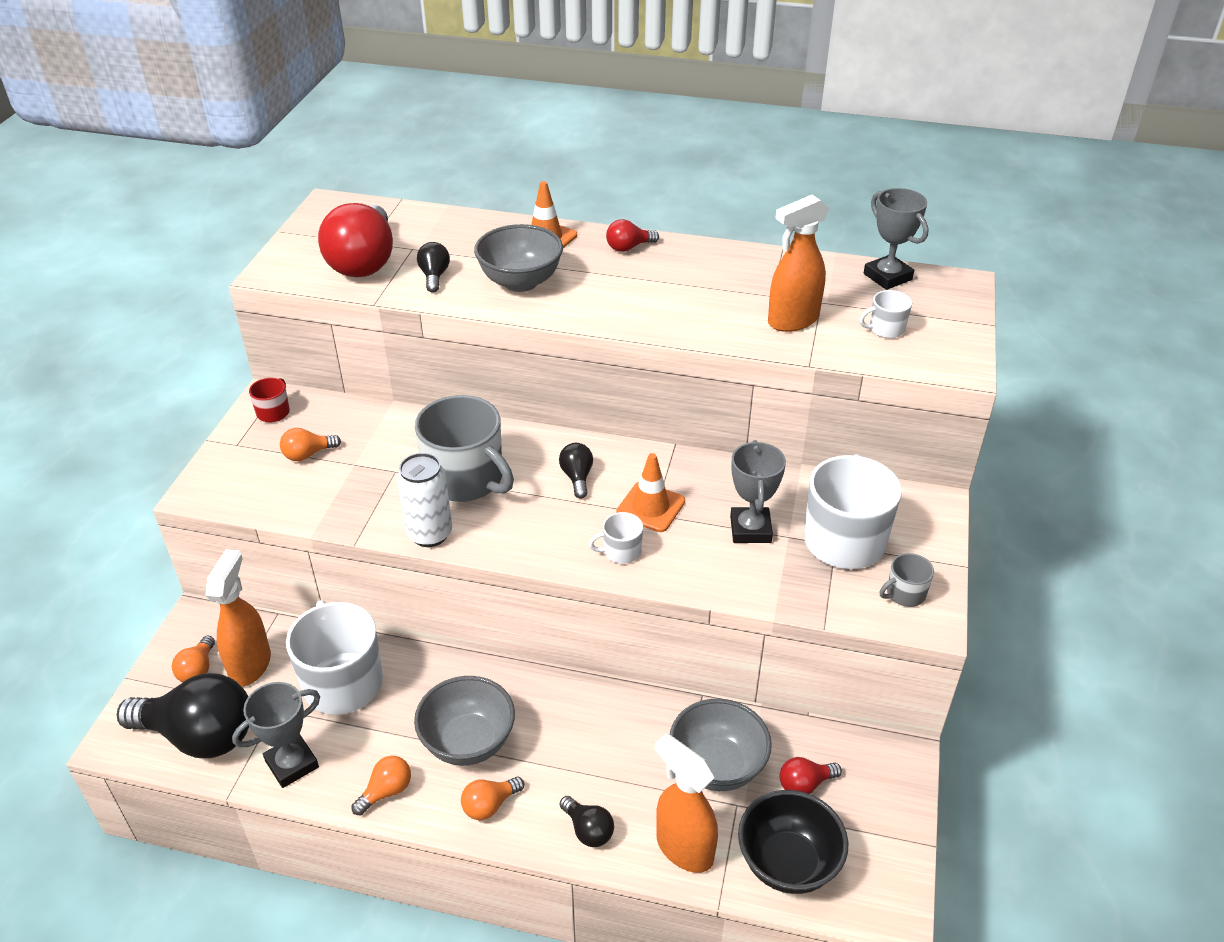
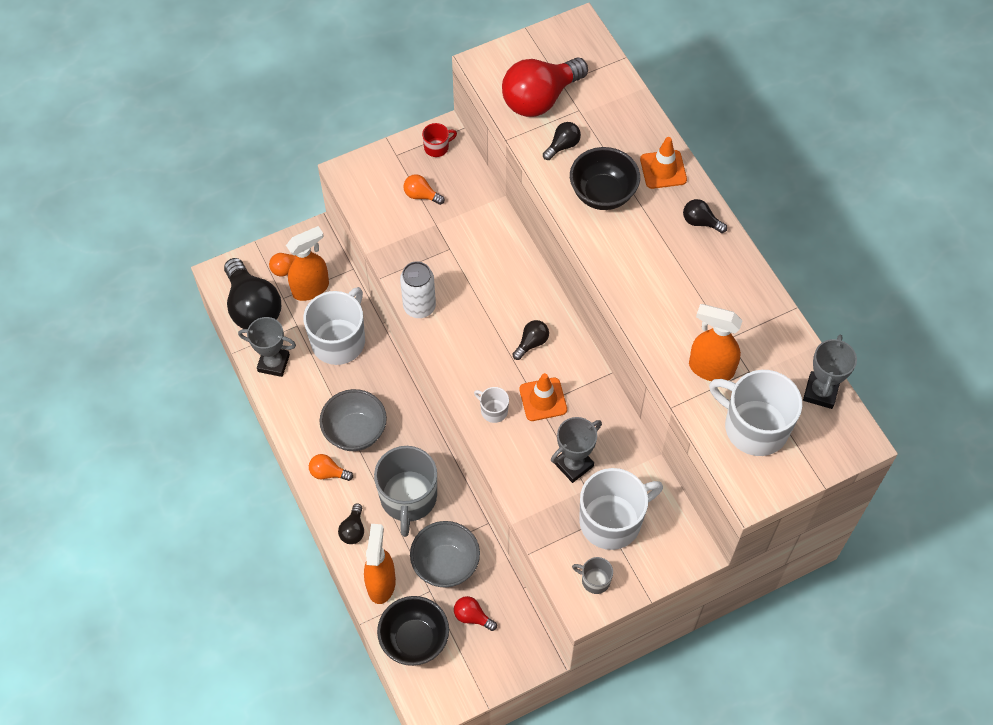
camera: 50 degrees right, 20 degrees up
orange light bulb [351,756,411,815] -> none
grey mug [415,395,514,502] -> grey mug moved to [374,446,437,537]
grey bowl [474,224,563,292] -> black bowl [570,147,640,210]
red light bulb [606,219,659,252] -> black light bulb [683,199,727,233]
white mug [859,290,912,338] -> white mug [709,370,802,456], size x2.20

